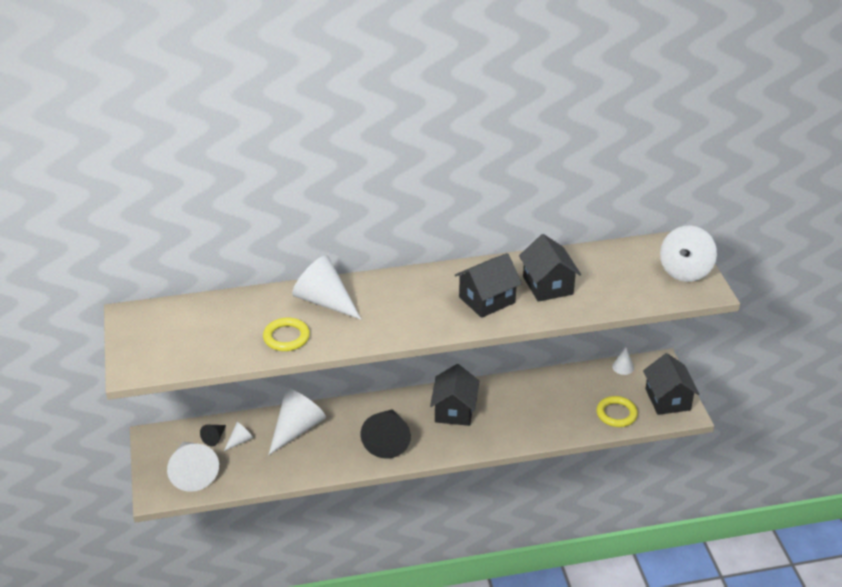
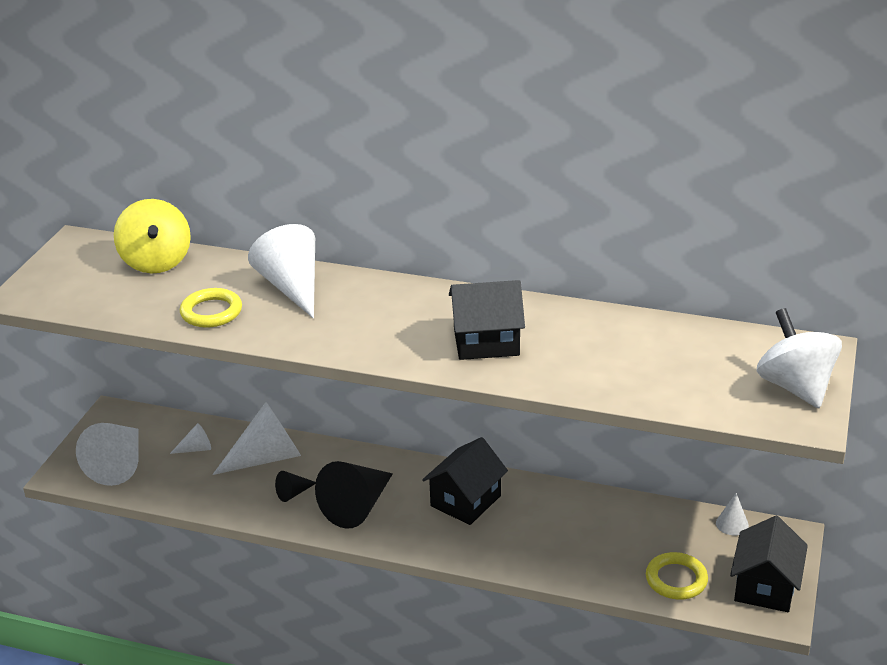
camera: 30 degrees right, 5 degrees down
black cone [200,425,226,446] -> black cone moved to [275,471,316,502]
black house [519,234,581,302] -> none
white spinning top [660,225,717,282] -> white spinning top turned 105 degrees clockwise [756,308,842,408]
none -> yellow spinning top [114,199,191,274]

